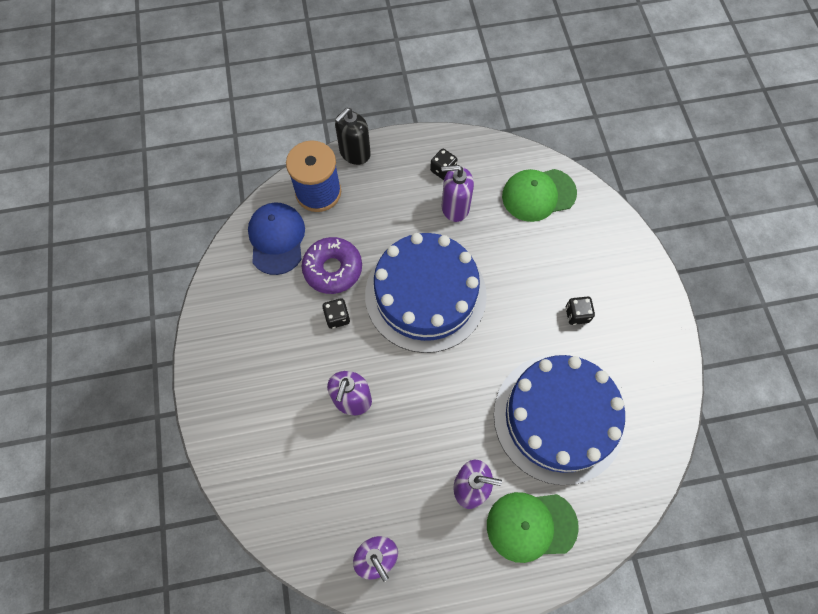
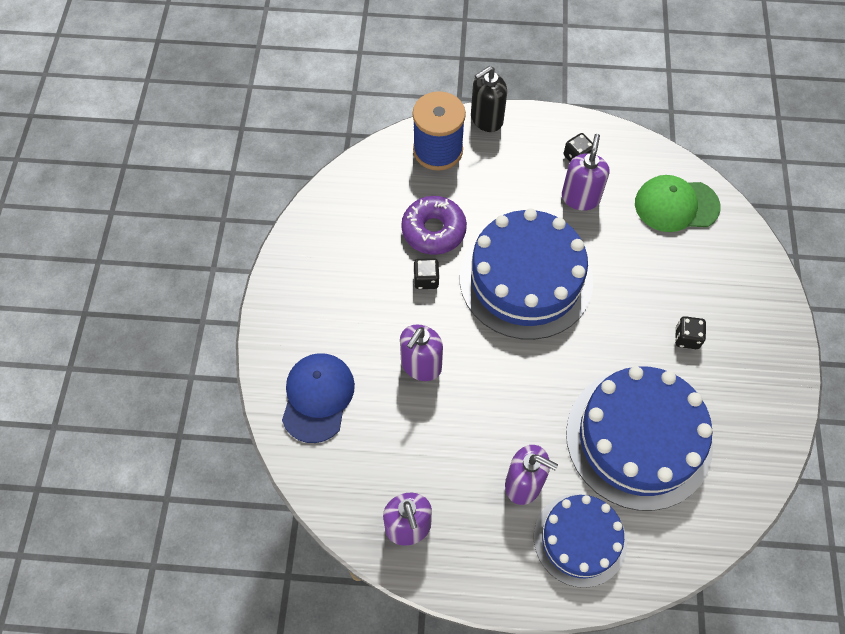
camera: 15 degrees right, 5 degrees down
blue cap [248,203,305,275] -> blue cap moved to [282,353,355,443]
purple soap dispenser [441,165,474,222] -> purple soap dispenser turned 90 degrees clockwise [562,134,609,211]
green cap [487,492,579,563] -> blue cake [534,494,627,588]

